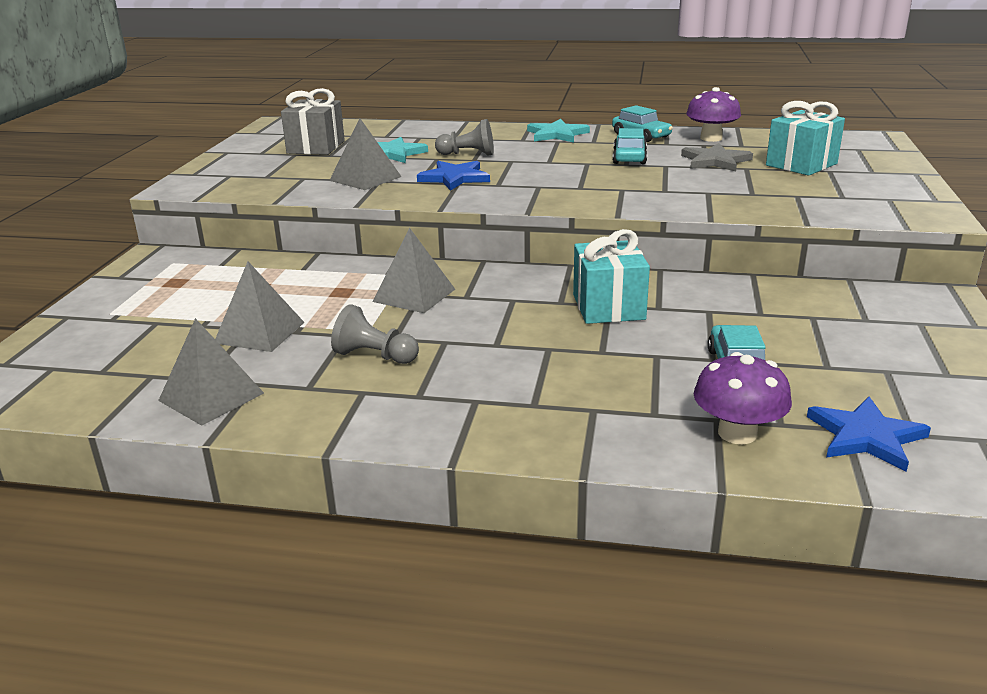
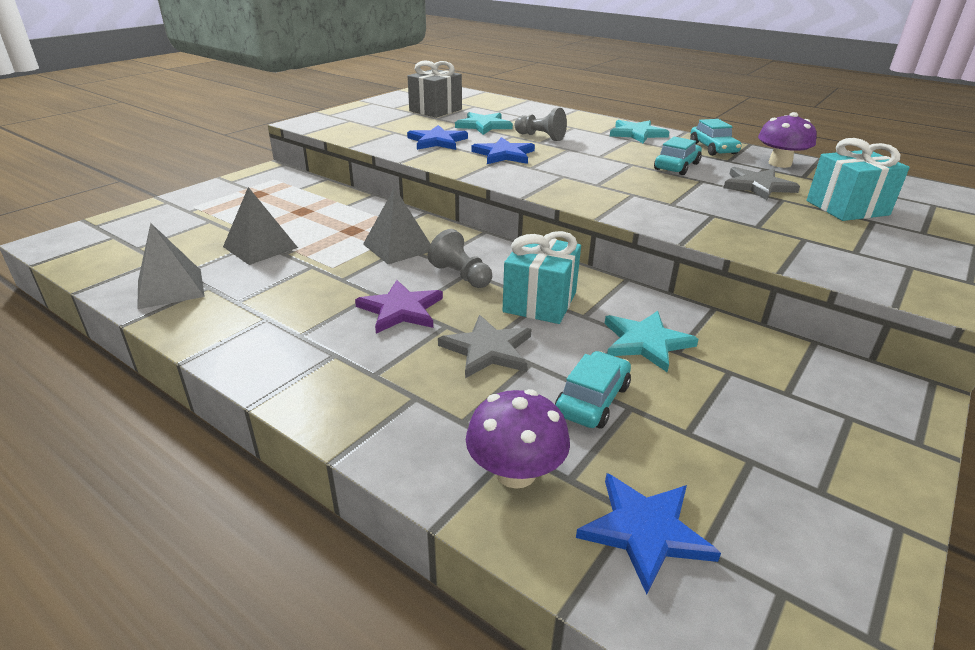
camera: 25 degrees right, 5 degrees up
grey pyramid [329,118,402,190] -> blue star [407,125,468,150]
grey pawn [331,304,419,364] -> grey pawn moved to [428,229,492,288]
none -> purple star [355,280,443,334]
none -> grey star [438,315,532,378]
none -> turquoise star [605,311,699,372]

